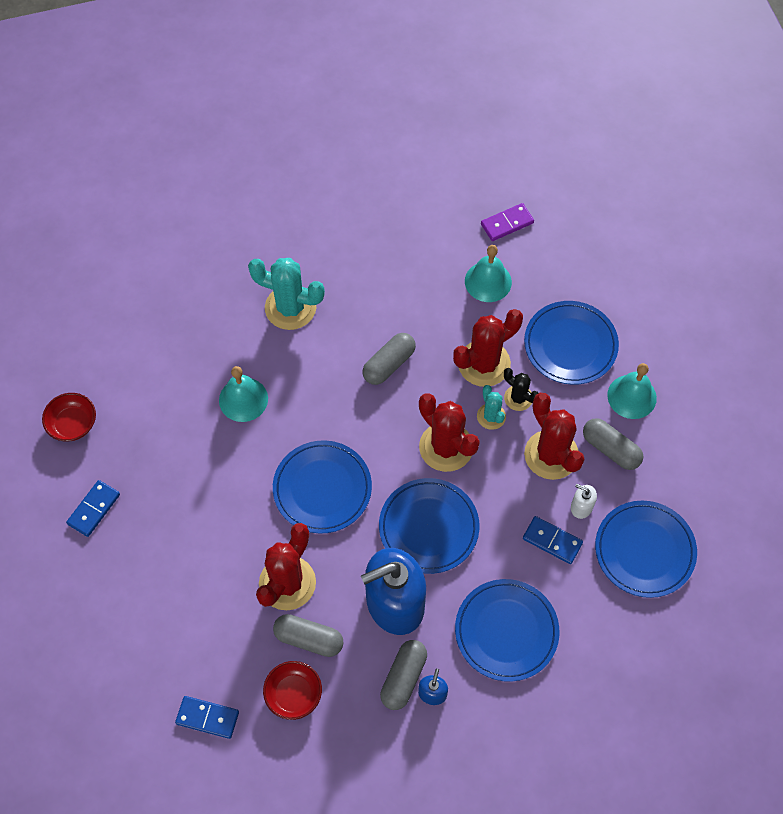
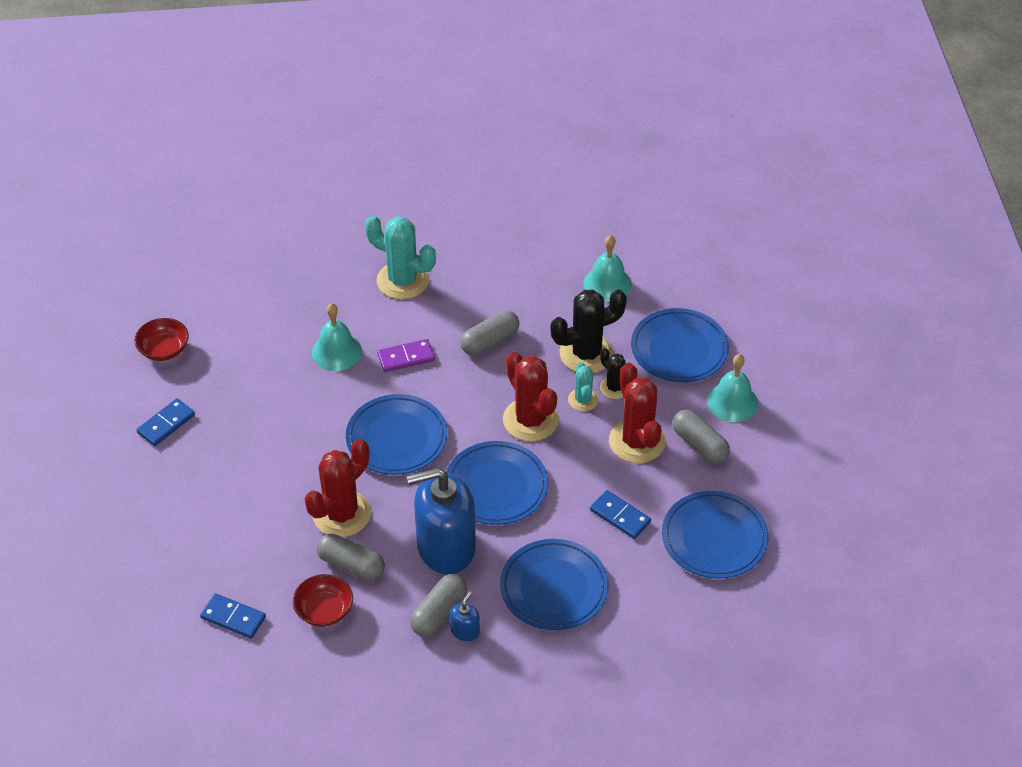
camera: 10 degrees right, 15 degrees down
red cactus [453,309,523,387] -> black cactus [550,289,627,373]
purple domino [481,203,534,241] -> purple domino moved to [377,339,435,372]
white soap dispenser [571,484,597,519] -> none

